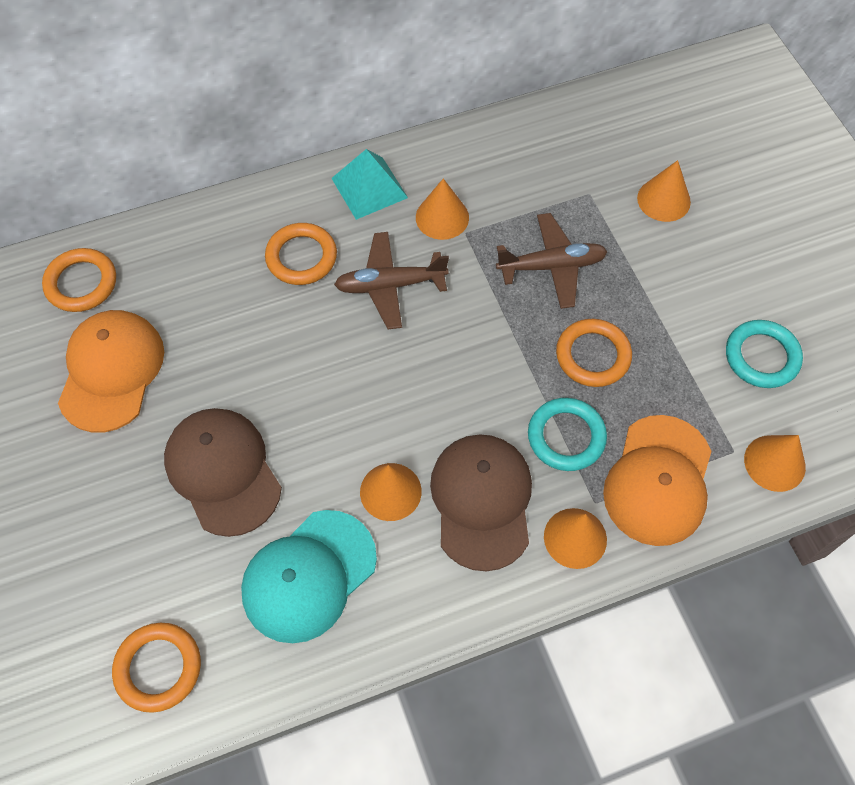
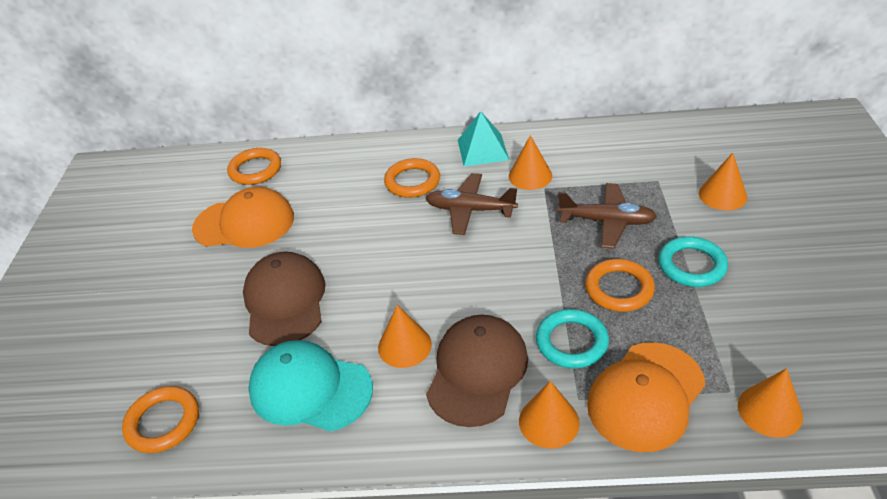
camera: 25 degrees right, 20 degrees down
orange cap [58,310,164,433] -> orange cap turned 60 degrees clockwise [192,187,294,248]
turquoise cap [241,510,377,643] -> turquoise cap turned 45 degrees clockwise [248,340,373,432]
turquoise ring [726,320,803,388] -> turquoise ring moved to [658,236,728,287]

